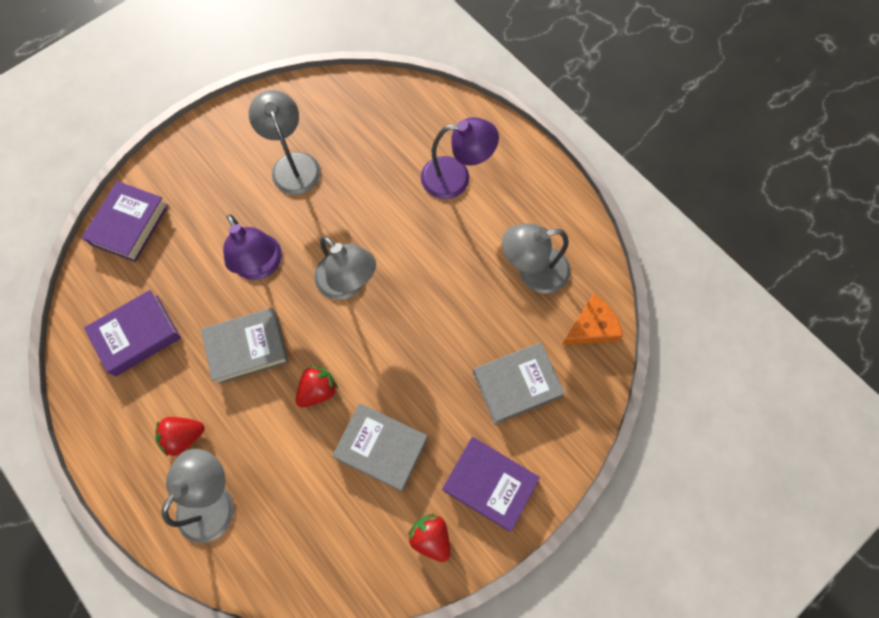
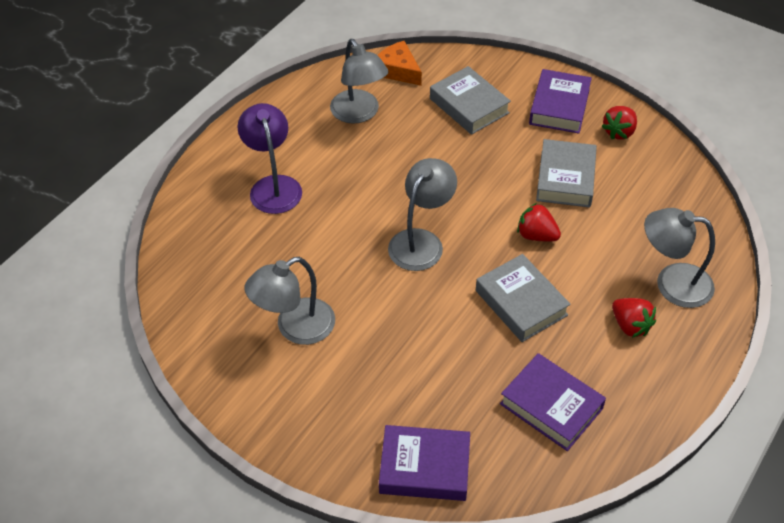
camera: 105 degrees left, 20 degrees down
purple lamp [223,214,282,280] -> none

